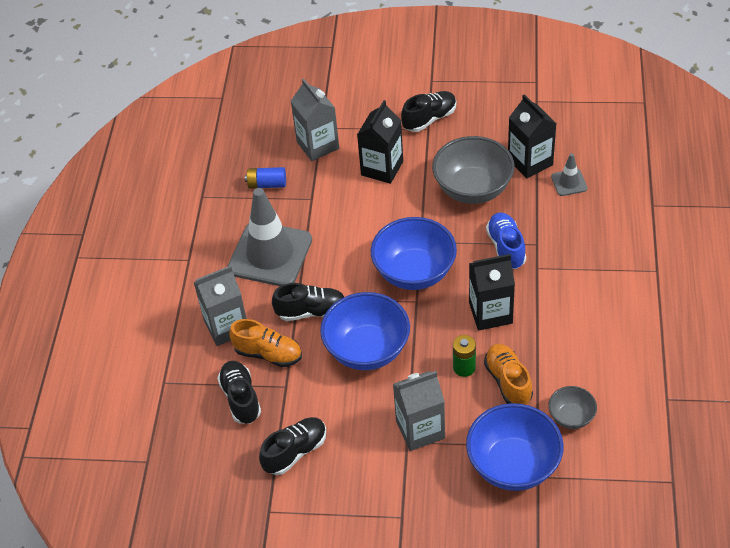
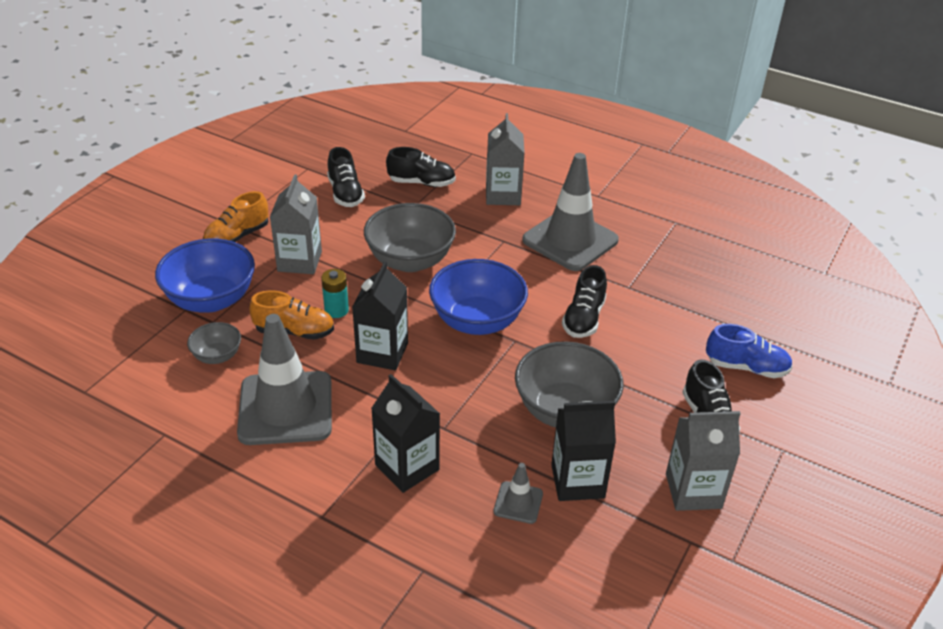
camera: 110 degrees right, 10 degrees down
orange shoe [229,319,302,367] -> orange shoe moved to [203,191,268,242]
blue battery [245,167,286,189] -> none
black shoe [272,283,344,321] -> black shoe moved to [562,265,607,338]
grey carton [291,79,339,161] -> grey carton moved to [666,411,741,511]
blue bowl [320,292,410,370] -> grey bowl [364,203,456,272]
black carton [357,100,403,184] -> black carton moved to [371,374,440,493]
green battery [453,335,476,377] -> turquoise battery [321,269,349,318]
blue shoe [486,213,526,269] -> blue shoe moved to [706,324,793,378]
none -> grey traffic cone [237,314,332,445]

